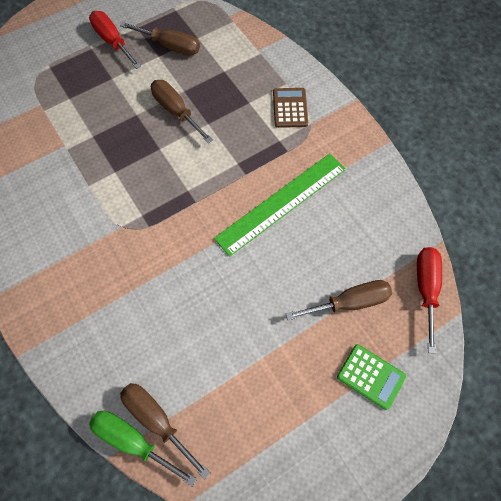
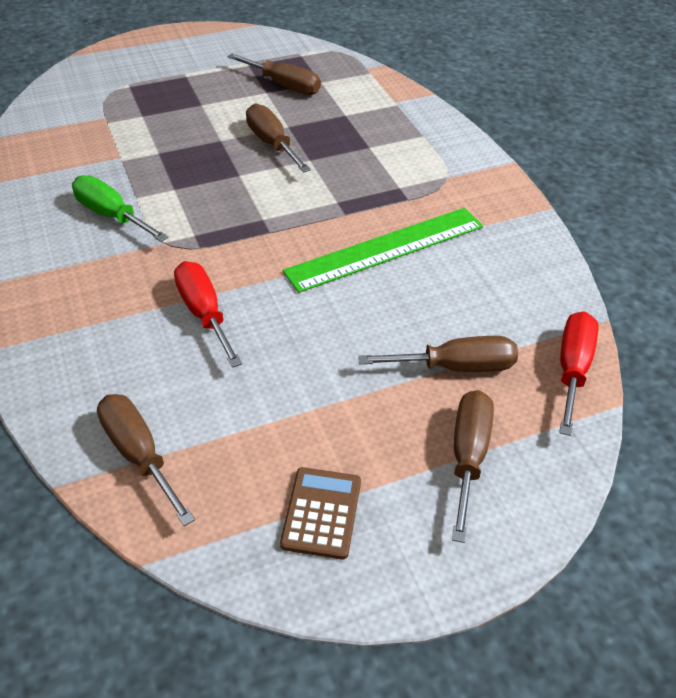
camera: 10 degrees right, 20 degrees down
red screwdriver [89,11,141,69] -> red screwdriver moved to [174,261,242,368]
green screwdriver [89,411,197,487] -> green screwdriver moved to [72,175,168,242]
brown calculator [273,88,308,128] -> brown calculator moved to [280,467,361,560]
green calculator [337,344,406,410] -> brown screwdriver [452,390,494,543]

